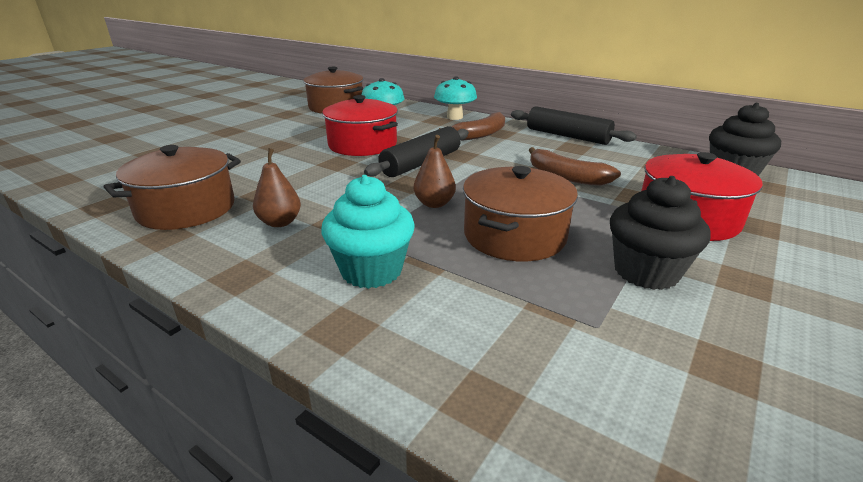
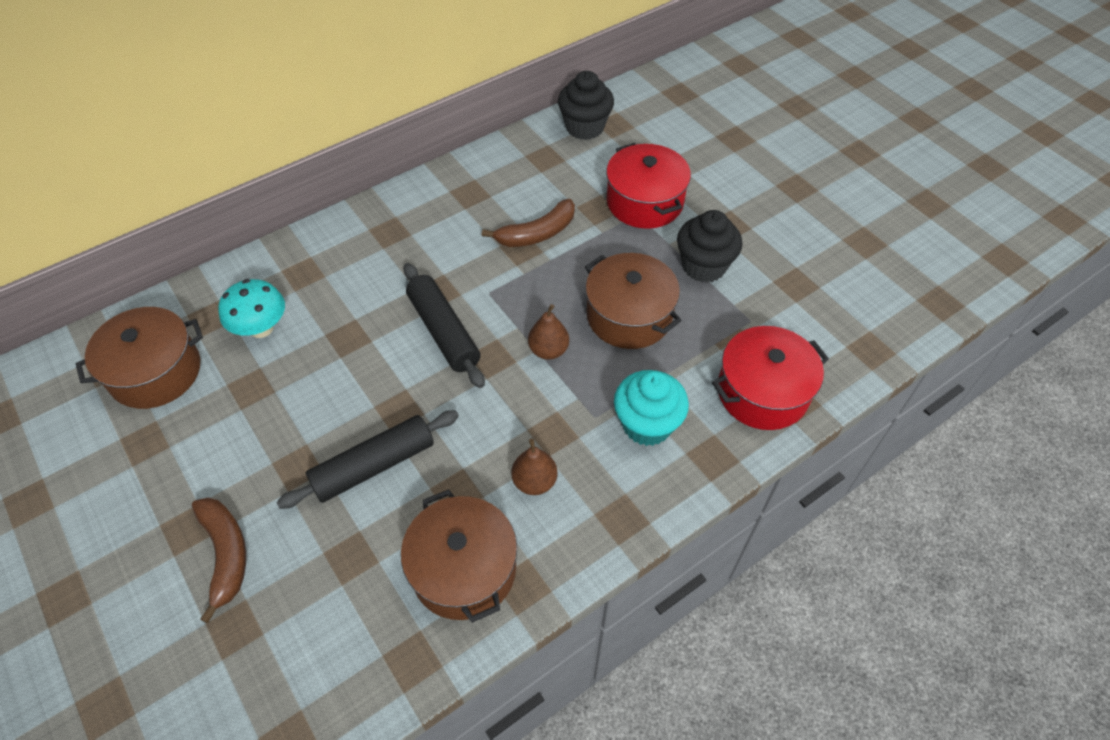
camera: 70 degrees left, 25 degrees up
red pot [322,95,398,156] -> red pot moved to [712,326,829,430]
turquoise mushroom [434,76,477,120] -> none
brown banana [439,112,505,141] -> brown banana moved to [192,497,246,623]
black rolling pin [511,106,637,145] -> black rolling pin moved to [277,410,459,509]

